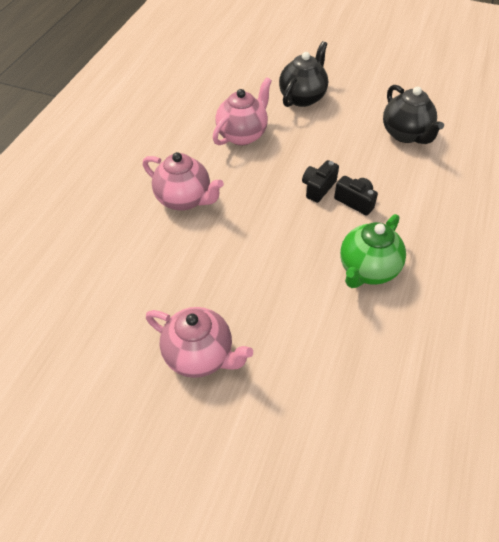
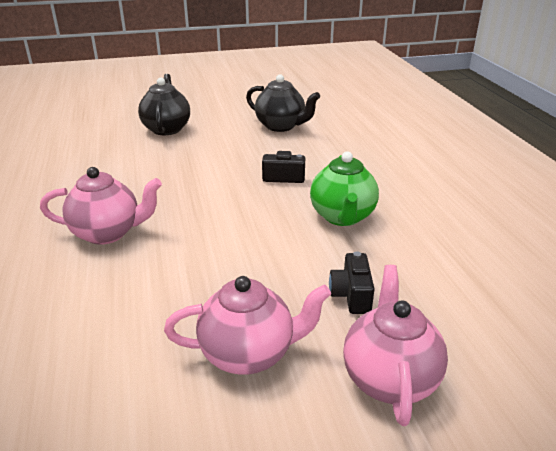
camera: 35 degrees left, 20 degrees down
pink teapot [213,77,272,145] -> pink teapot moved to [343,265,448,426]
black camera [302,160,339,203] -> black camera moved to [329,251,374,314]

